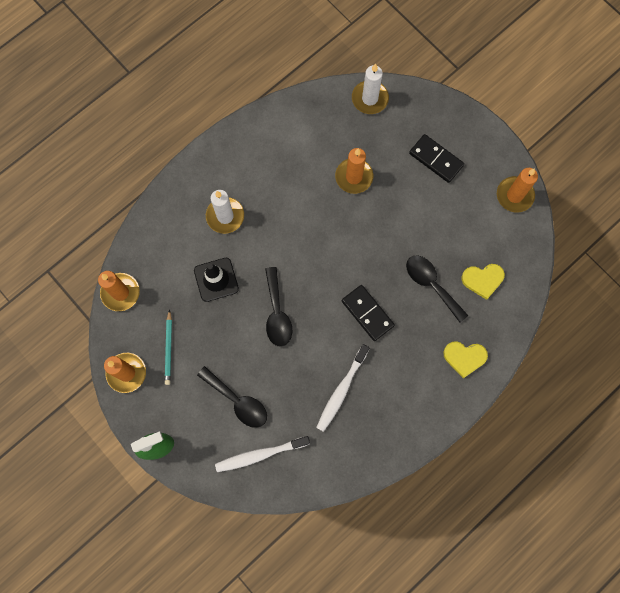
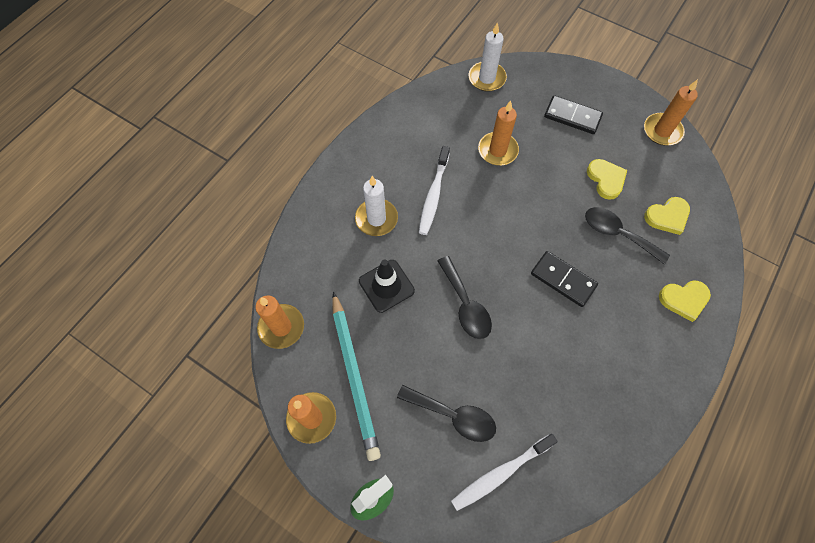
camera: 15 degrees left, 10 degrees down
turquoise pencil [165,310,172,385] -> turquoise pencil [332,292,381,461], size x1.91
white toothbrush [316,344,369,432] -> white toothbrush moved to [419,146,450,235]
none -> yellow heart [587,159,627,200]

